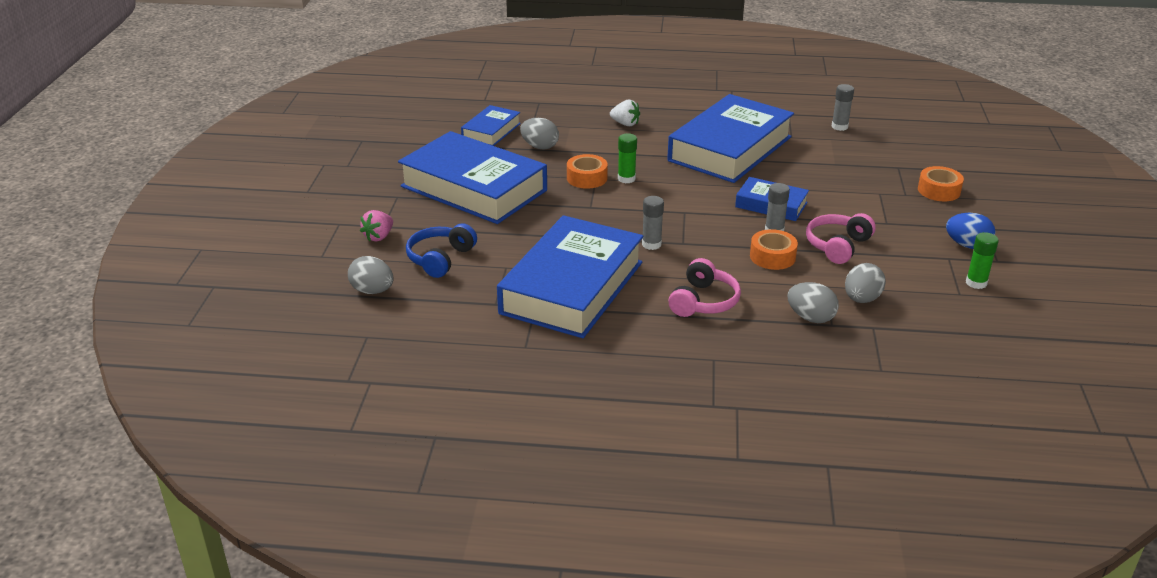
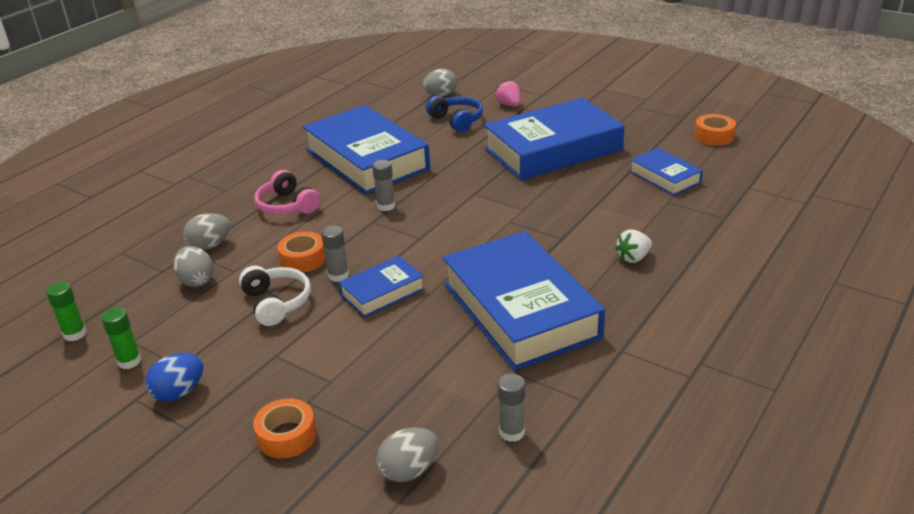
camera: 120 degrees right, 0 degrees up
grey egg [520,118,559,150] -> grey egg moved to [376,427,438,482]
orange tape [567,154,608,189] -> orange tape moved to [694,114,736,146]
green glue stick [618,133,637,183] -> green glue stick moved to [46,282,87,341]
pink headphones [806,213,876,264] -> white headphones [239,266,311,326]

